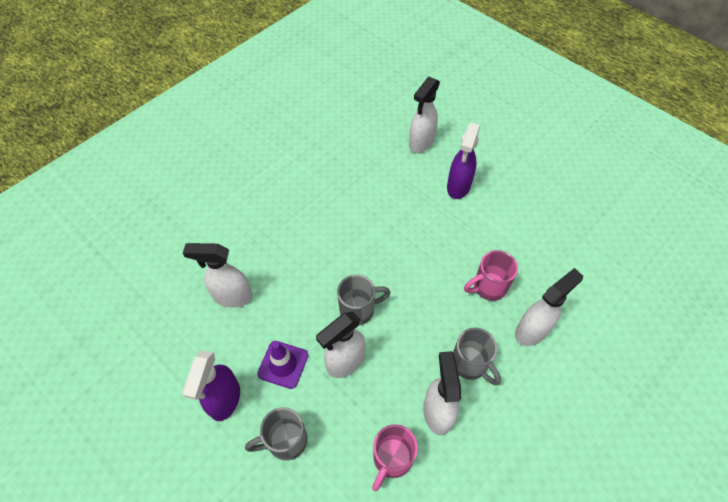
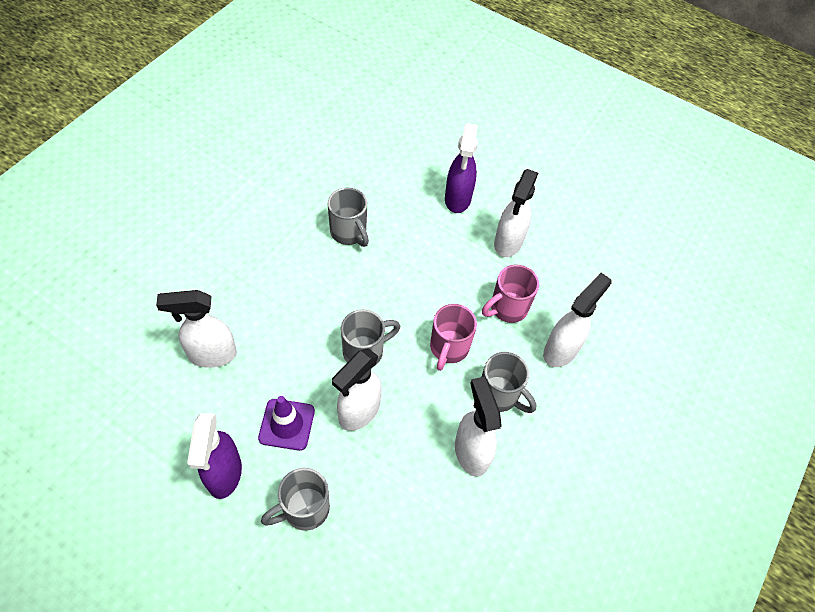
camera: 15 degrees left, 0 degrees up
pink mug [372,424,418,491] -> pink mug moved to [430,304,477,371]
white spray bottle [409,77,440,153] -> white spray bottle moved to [494,169,538,257]
none -> grey mug [328,188,369,247]

